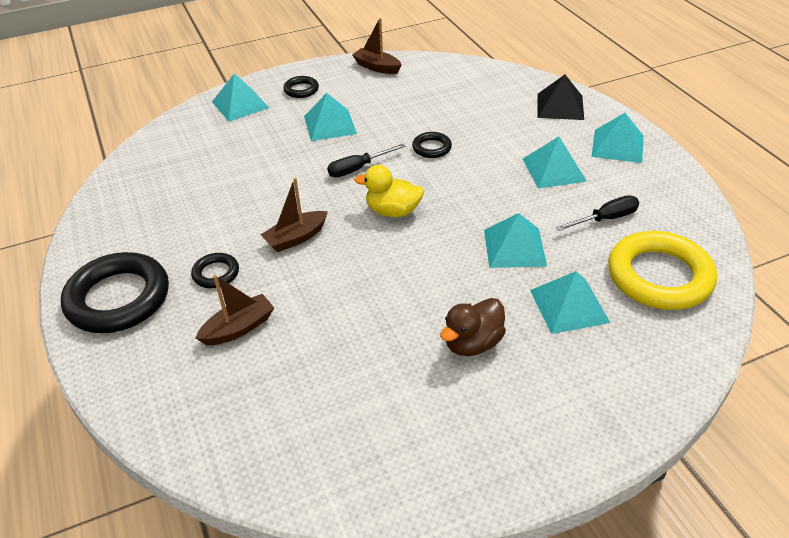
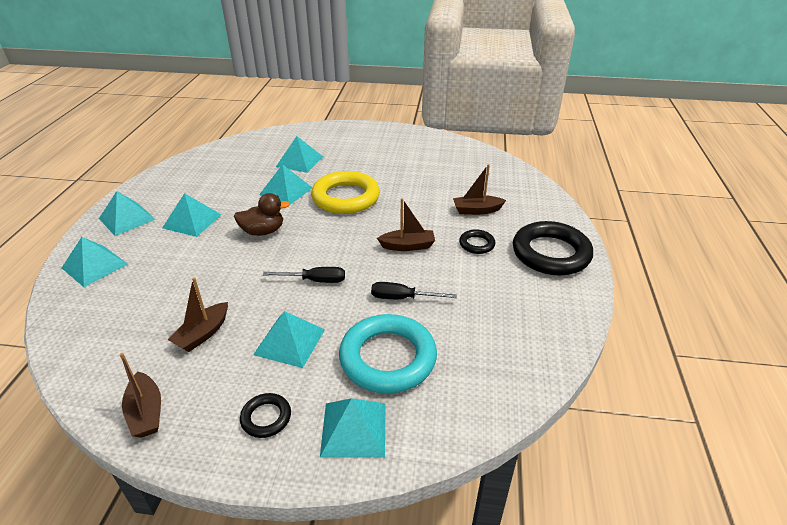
camera: 150 degrees left, 5 degrees down
yellow duck [354,165,424,217] -> none
black ring [412,132,452,158] -> none
brown duck [440,298,506,356] -> brown duck moved to [234,193,290,236]
black pyramid [538,75,584,120] -> turquoise pyramid [62,237,127,287]
black screwdriver [556,195,639,231] -> black screwdriver moved to [371,282,457,299]
yellow ring [608,231,717,310] -> yellow ring moved to [311,171,380,214]
none -> brown boat [168,277,228,352]
none -> turquoise ring [339,314,437,393]

